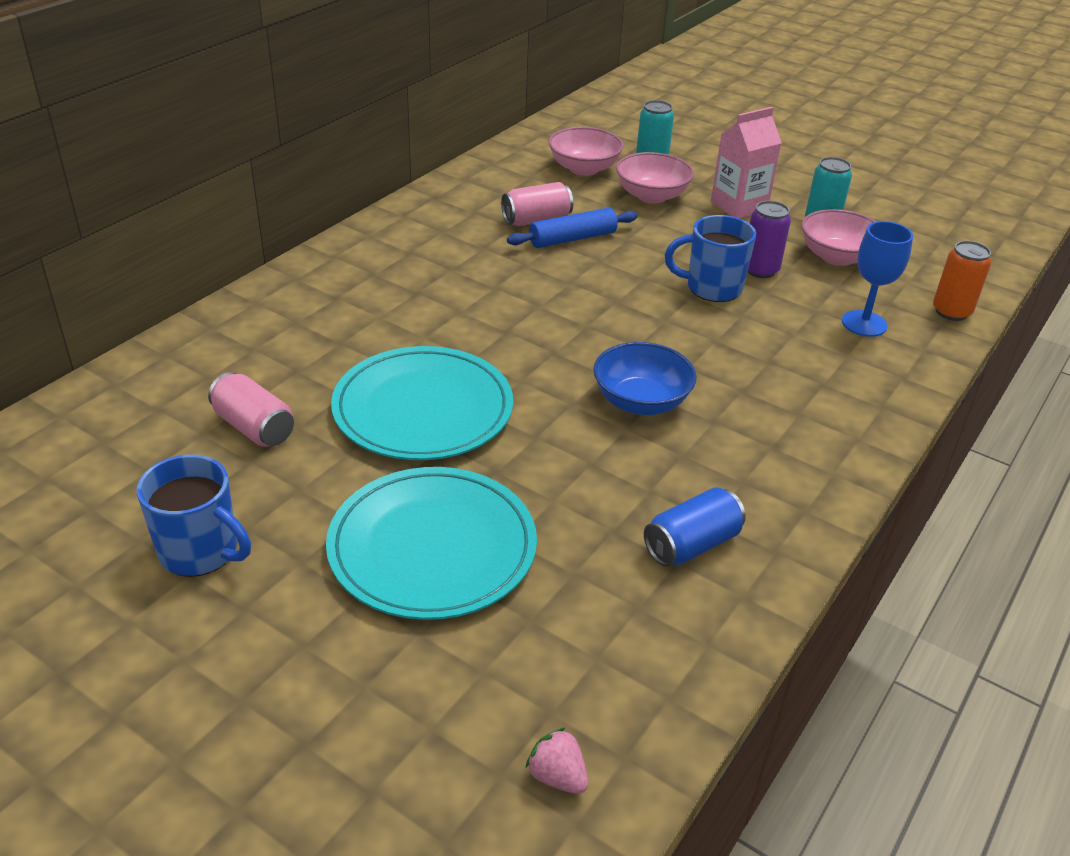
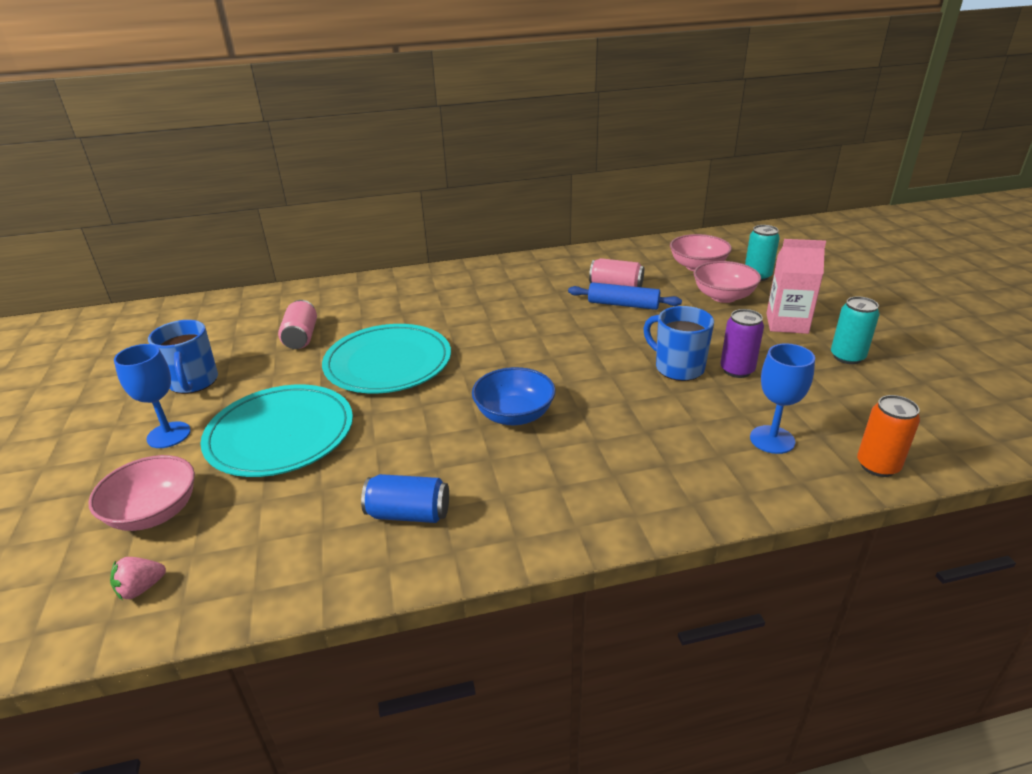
camera: 45 degrees right, 5 degrees down
pink strawberry [526,727,588,794] -> pink strawberry turned 120 degrees counterclockwise [110,557,166,600]
pink bowl [801,209,876,266] -> pink bowl moved to [88,455,195,531]
none -> blue goblet [114,344,191,448]

